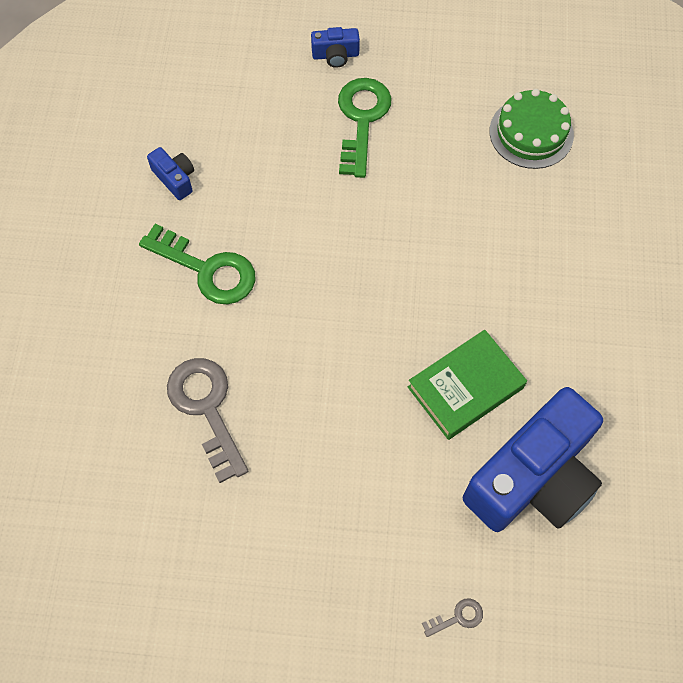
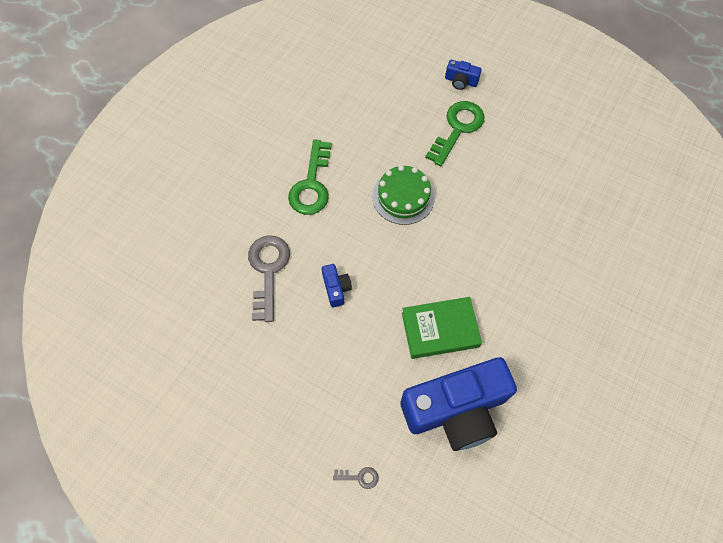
camera: 25 degrees right, 0 degrees up
green key [139,224,256,305] -> green key turned 45 degrees clockwise [288,139,332,215]
blue camera [147,147,194,200] -> blue camera moved to [322,264,352,307]
green cake [489,89,574,169] -> green cake moved to [372,165,435,225]

